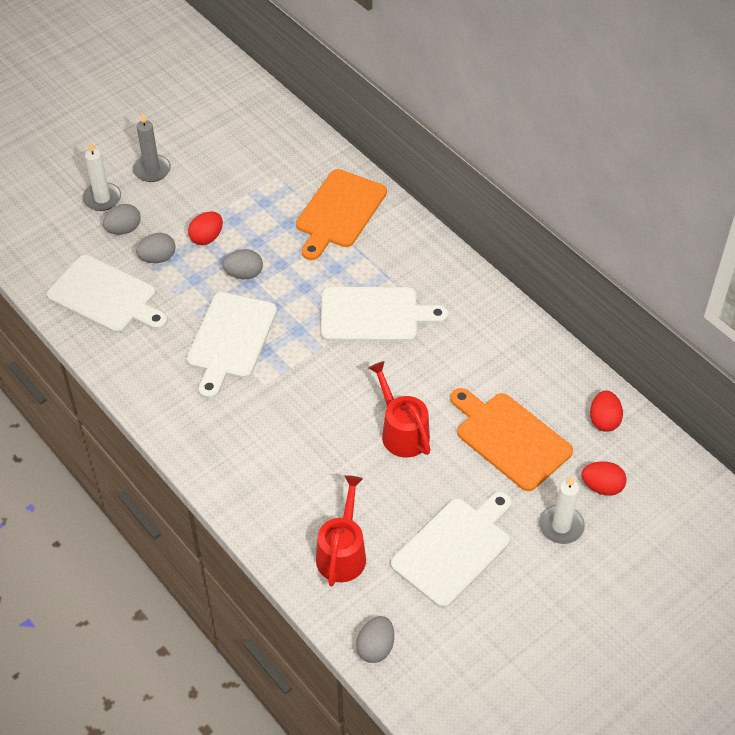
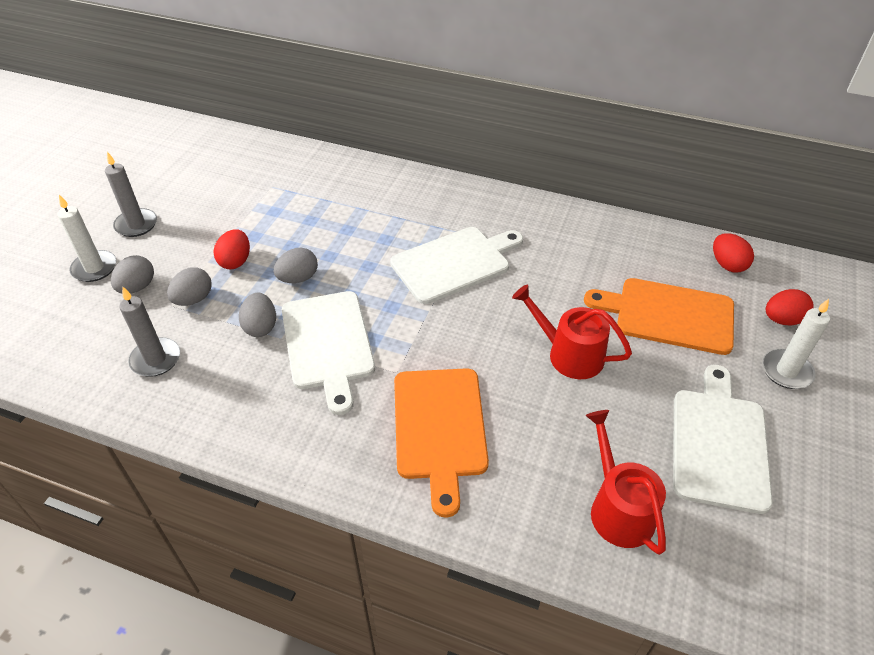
camera: 30 degrees left, 5 degrees down
white cutting board [47,255,167,333] -> grey candle [119,287,180,377]
orange cutting board [296,169,387,260] -> orange cutting board moved to [394,368,489,518]
grey egg [356,616,394,663] -> grey egg moved to [239,293,276,337]

